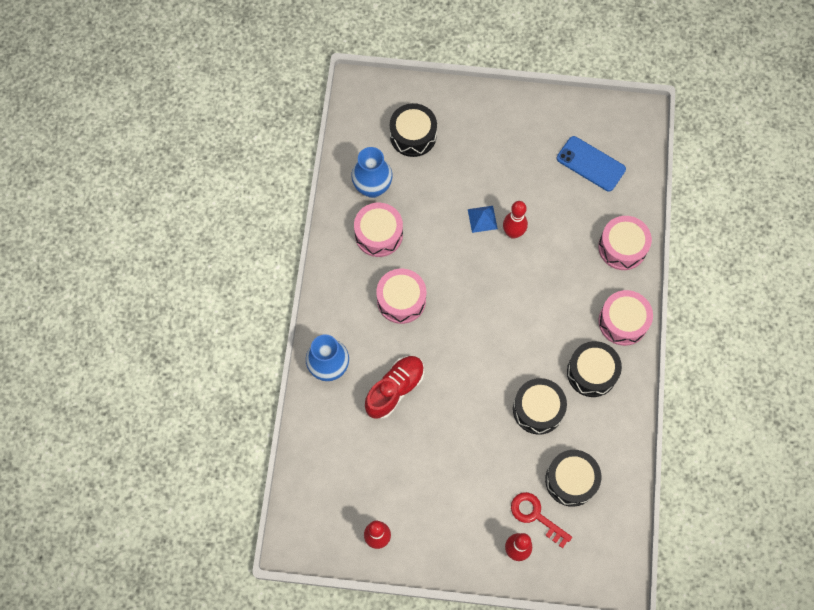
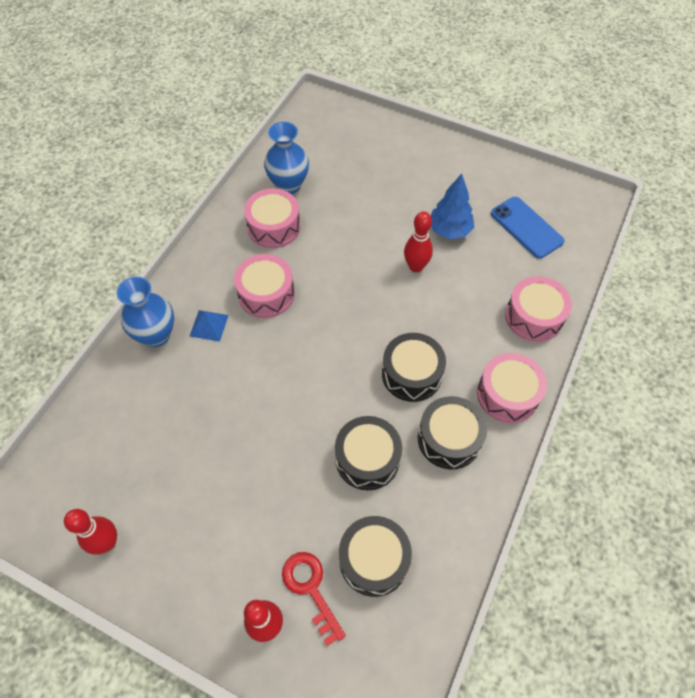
camera: 20 degrees right, 10 degrees down
red shoe [365,356,424,419] -> none
black drum [390,103,437,157] -> black drum moved to [382,333,446,402]
blue pyramid [468,206,498,233] -> blue pyramid moved to [190,310,229,342]
none -> blue tree [430,174,474,239]

